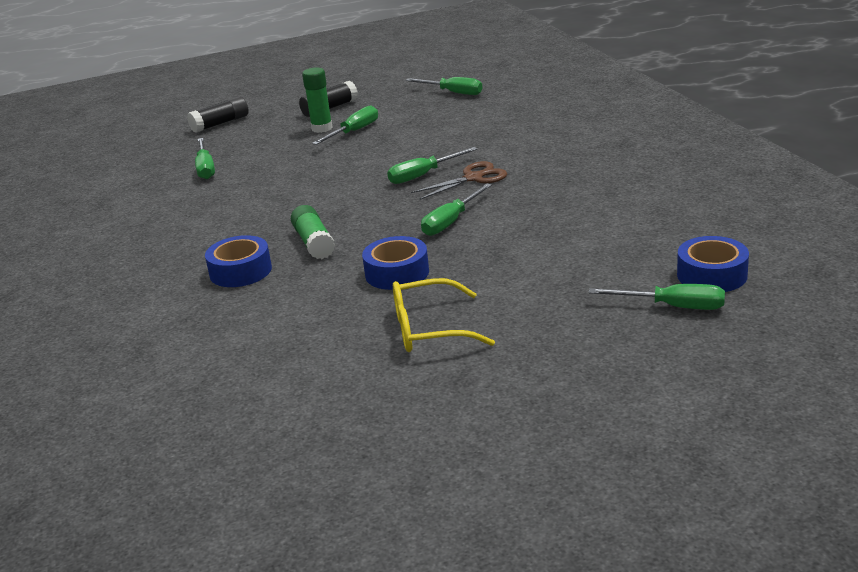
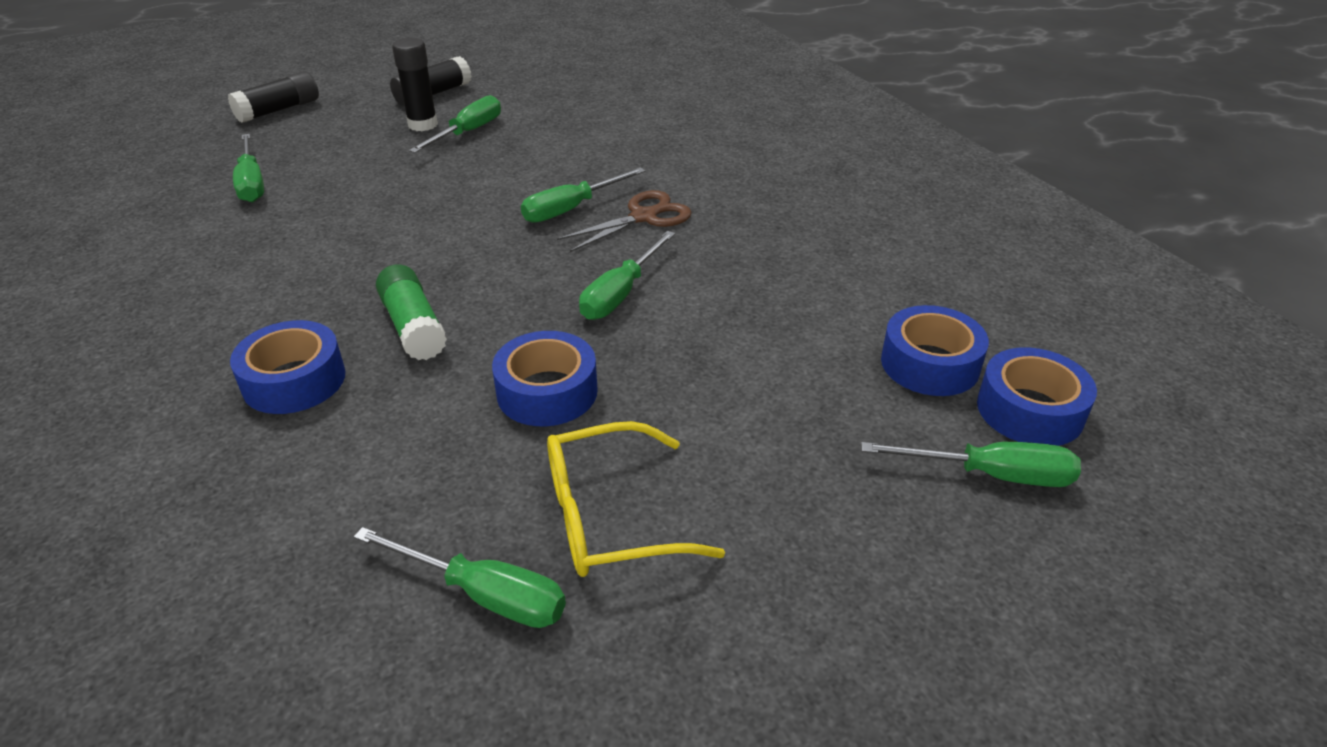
camera: 10 degrees left, 10 degrees up
green glue stick [302,67,333,133] -> black glue stick [392,38,438,131]
green screwdriver [406,77,483,95] -> green screwdriver moved to [354,527,566,628]
none -> blue tape [881,305,989,396]

